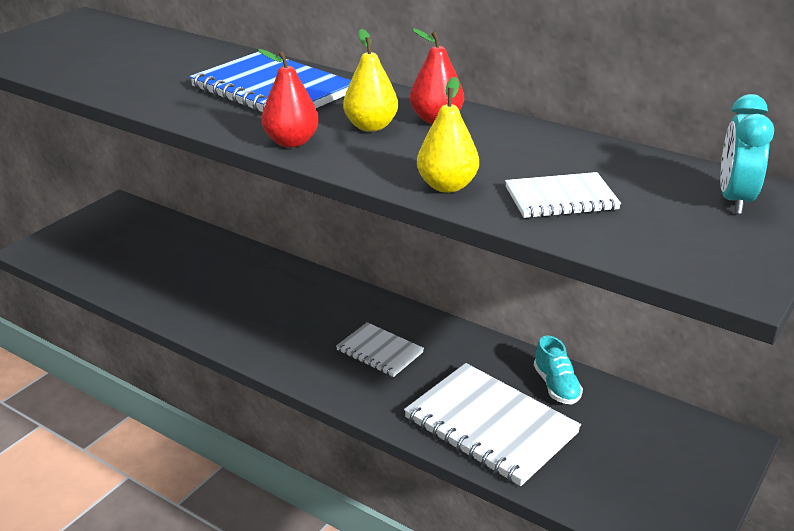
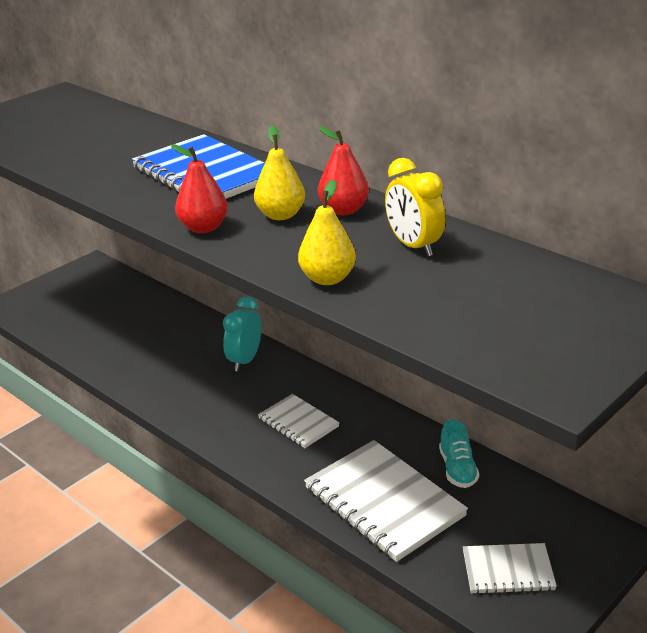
camera: 10 degrees right, 0 degrees up
white notebook [505,172,621,218] -> white notebook moved to [463,543,557,594]
turquoise clock [720,94,774,214] -> turquoise clock moved to [223,296,261,372]
none -> yellow clock [385,158,446,257]

